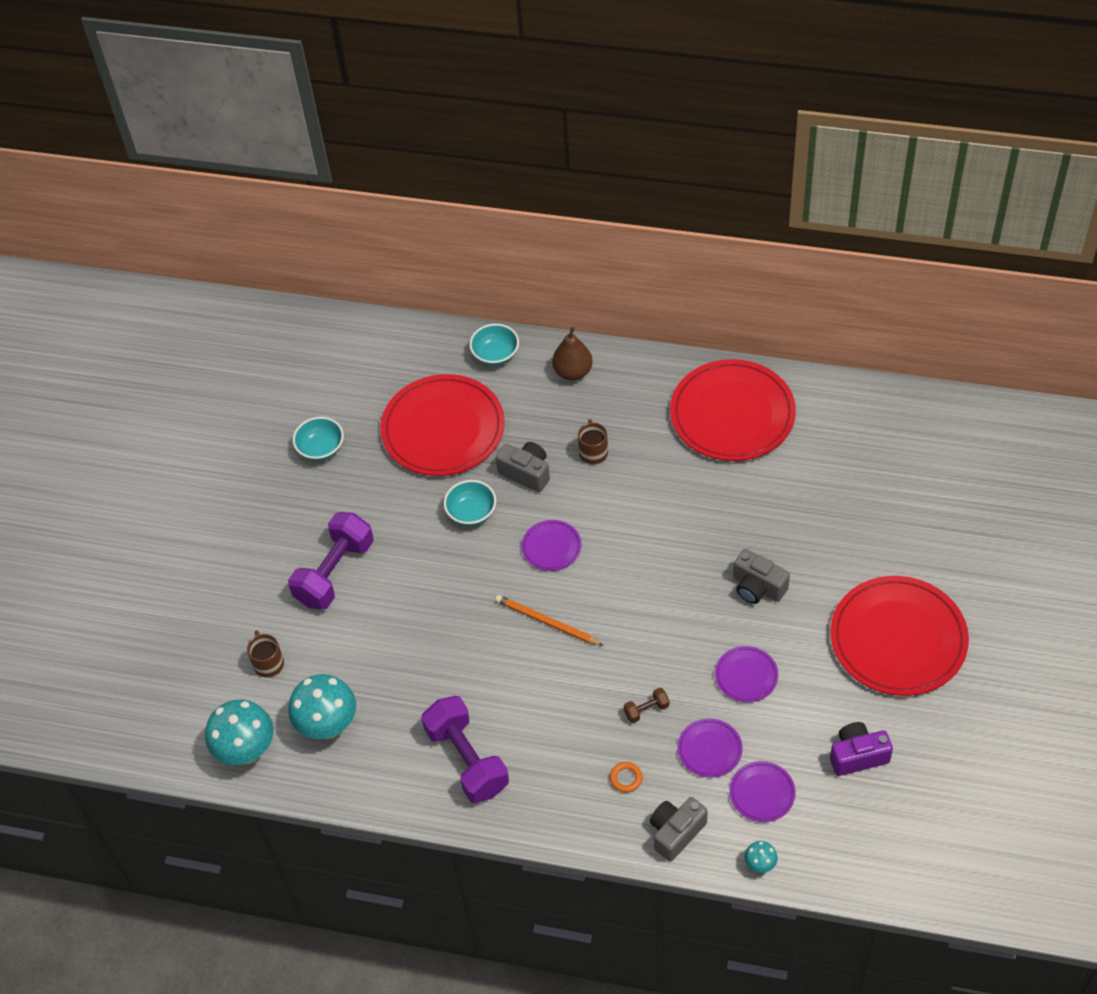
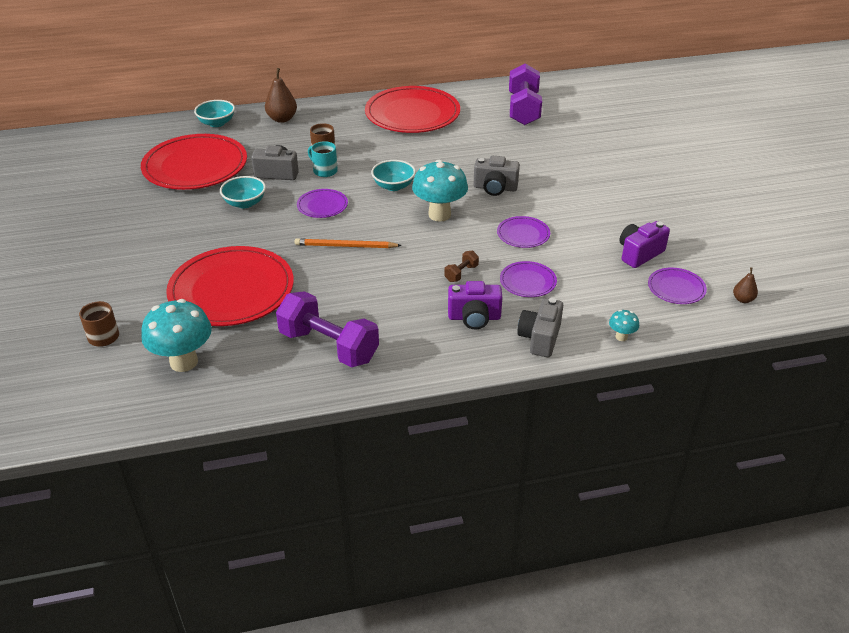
camera: 30 degrees left, 15 degrees down
turquoise mushroom [205,699,274,765] -> turquoise mushroom moved to [412,160,468,222]
purple dumbbell [288,512,374,610] -> purple dumbbell moved to [509,63,542,125]
turquoise bowl [293,417,344,461] -> turquoise bowl moved to [371,160,416,191]
orange ring [610,762,643,793] -> purple camera [448,281,503,330]
purple plate [729,761,796,822] -> purple plate moved to [648,268,707,304]
red plate [830,576,969,696] -> red plate moved to [166,246,294,326]
none -> turquoise mug [308,141,338,177]
none -> brown pear [733,267,758,303]

